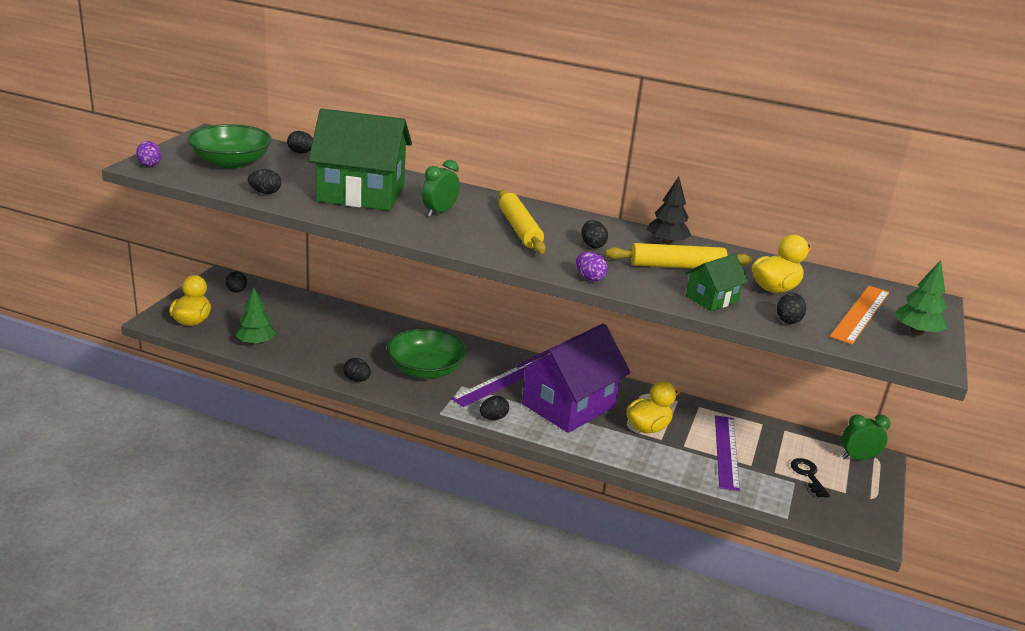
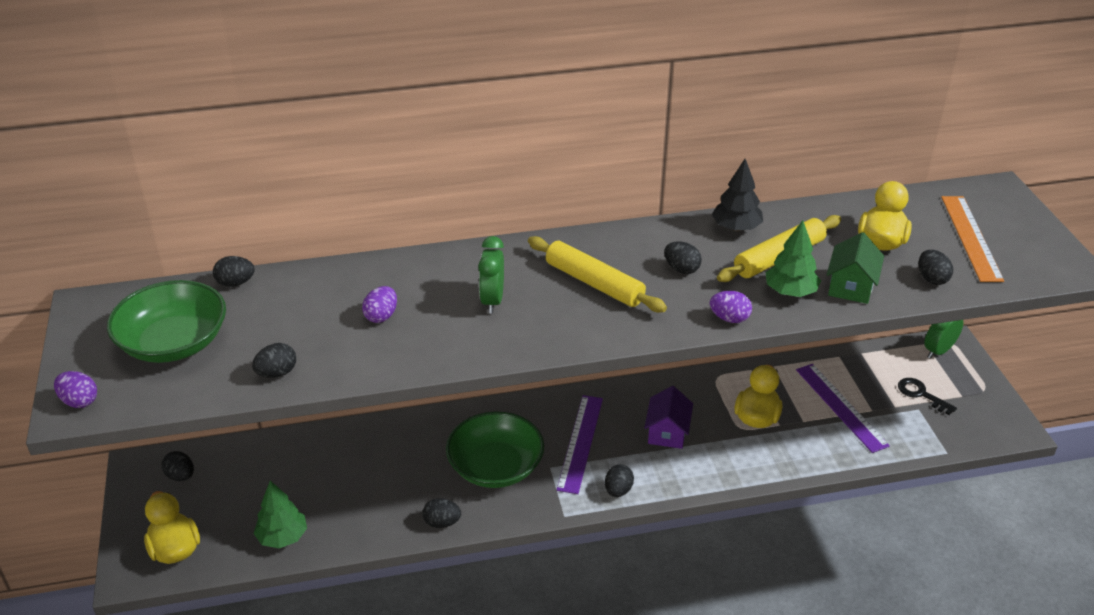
camera: 30 degrees left, 10 degrees up
green house [308,108,412,211] -> purple egg [362,286,397,323]
purple house [517,324,631,433] -> purple house [644,386,693,449], size x0.47
green tree [894,260,947,335] -> green tree moved to [765,220,821,297]

